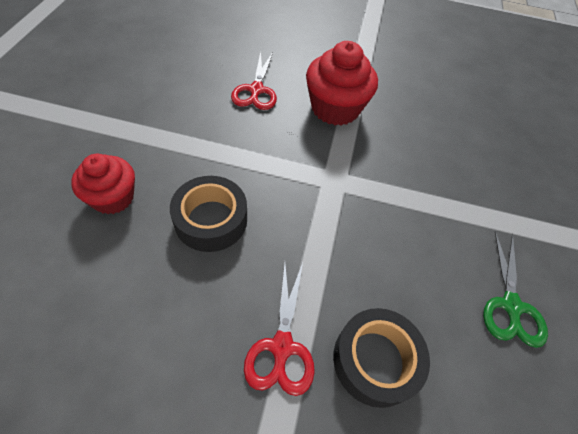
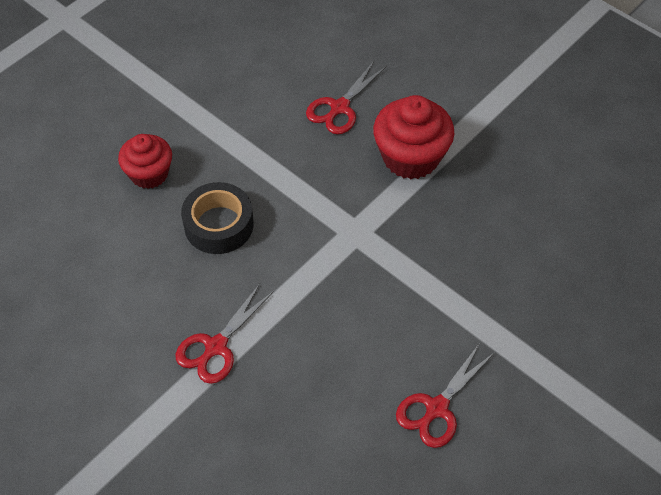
camera: 35 degrees right, 0 degrees up
black tape [333,308,430,408] -> none
green scissors [483,231,548,348] -> red scissors [396,344,495,448]

